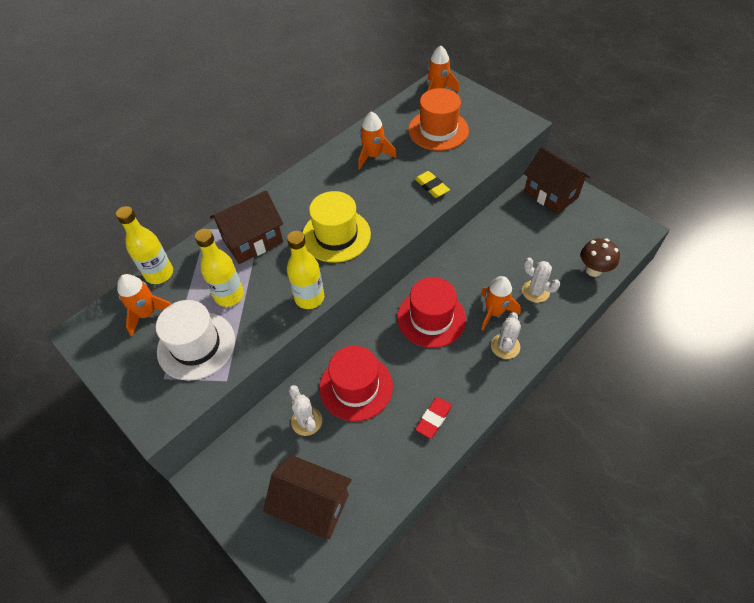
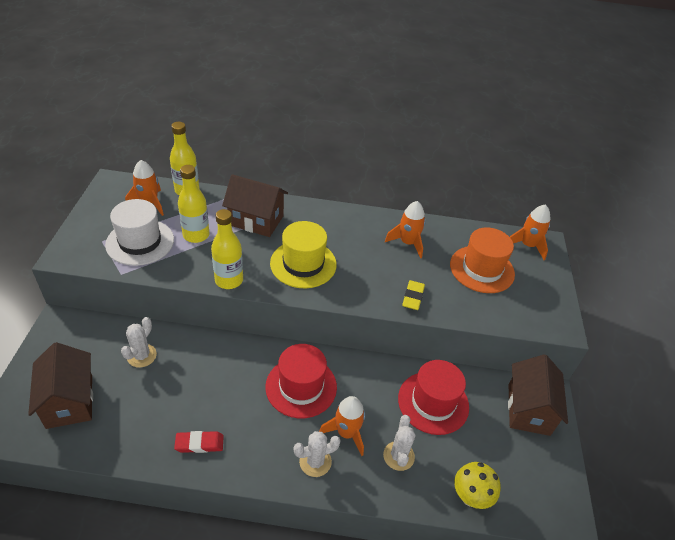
camera: 45 degrees right, 10 degrees down
red hat [319,346,393,421] -> red hat moved to [398,360,469,435]
brown mushroom [581,238,620,277] -> yellow mushroom [454,462,501,509]

